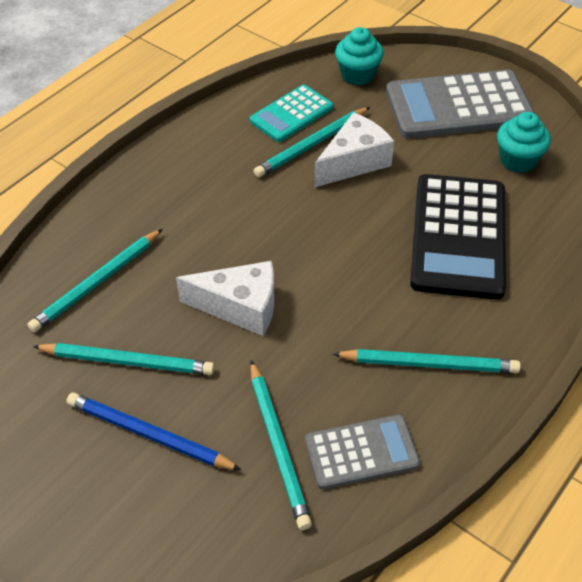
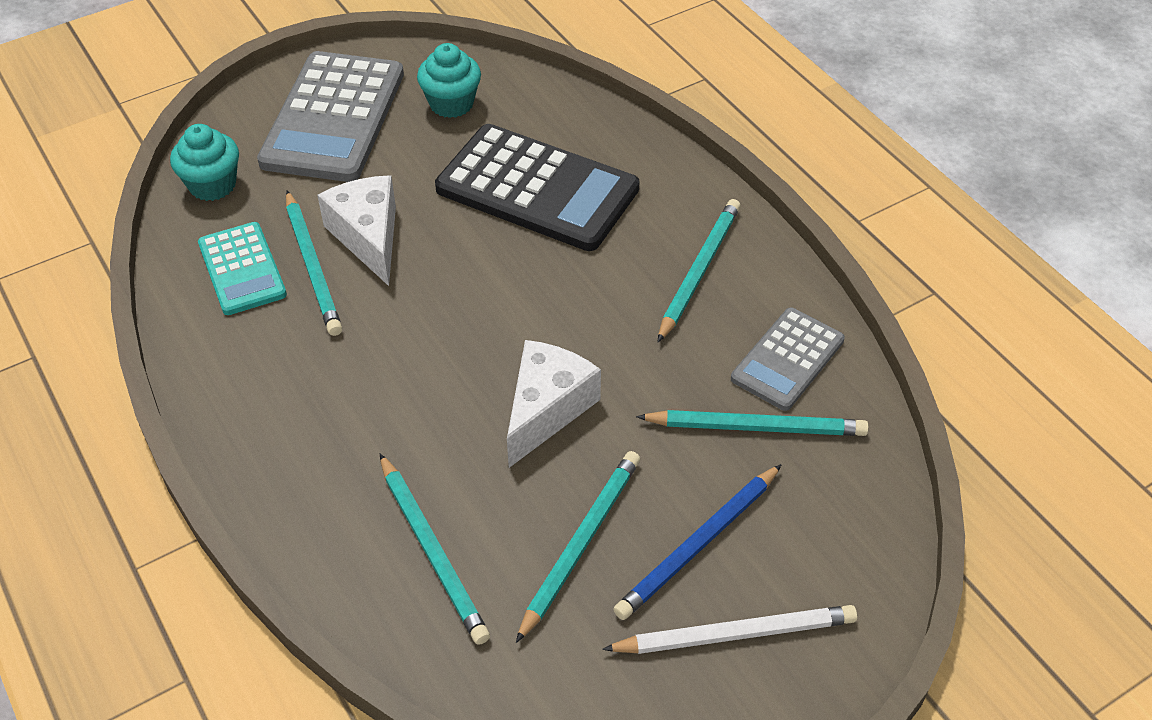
camera: 70 degrees left, 0 degrees up
grey calculator [305,414,420,489] -> grey calculator turned 150 degrees counterclockwise [731,307,845,411]
none -> white pencil [602,605,857,654]

